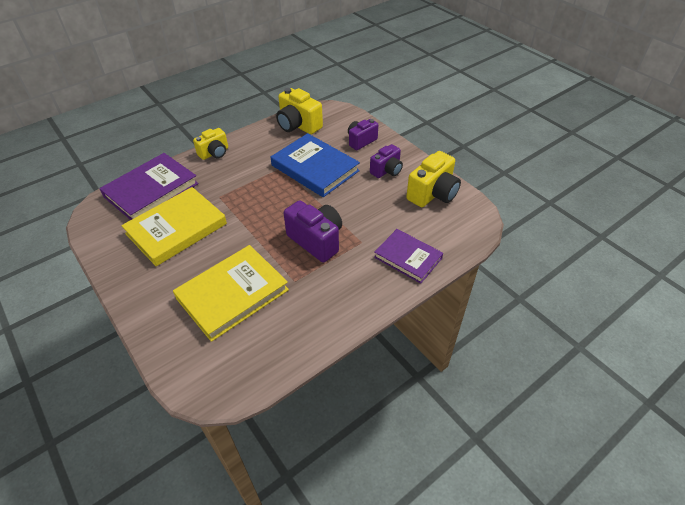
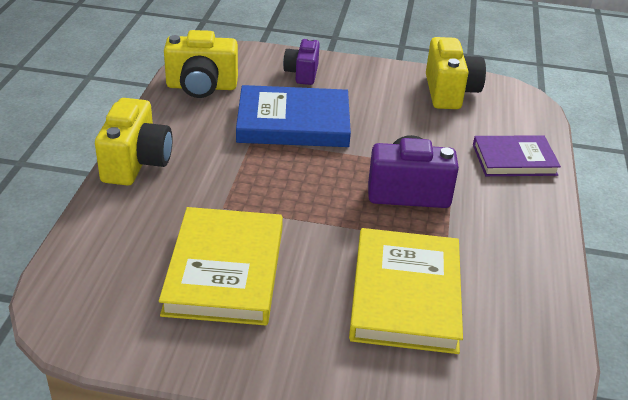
camera: 45 degrees left, 10 degrees down
purple book [99,153,199,220] -> none
yellow camera [193,128,228,160] -> yellow camera [95,98,173,186], size x1.54
purple camera [370,144,403,178] -> none

